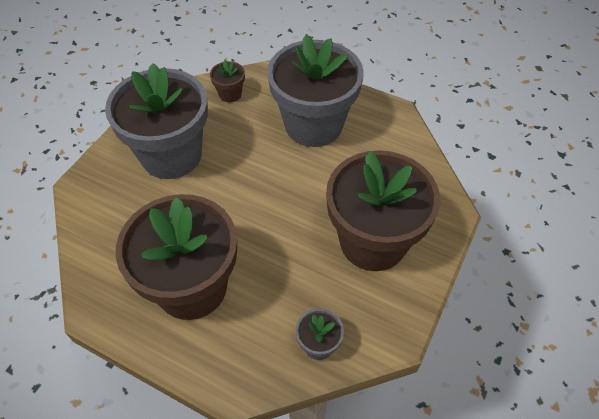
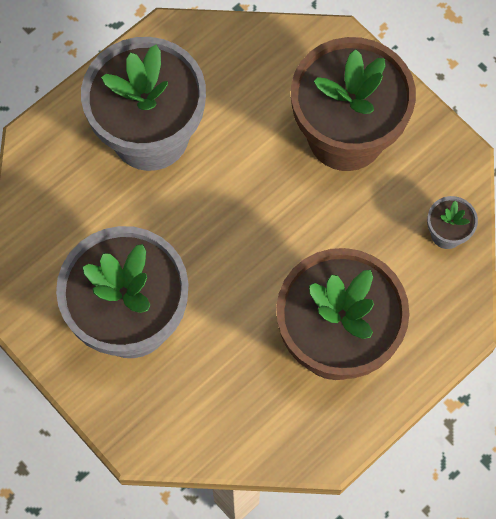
camera: 70 degrees left, 15 degrees up
brown flower pot [210,60,245,102] -> none

